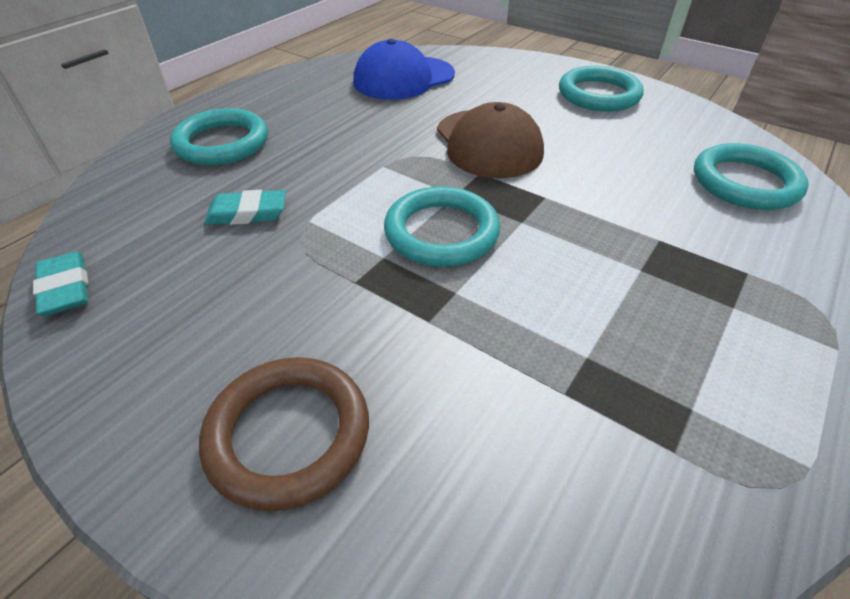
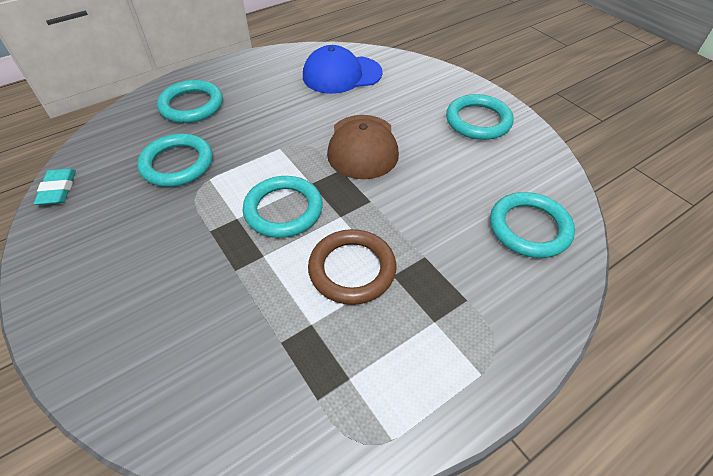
camera: 20 degrees right, 5 degrees up
brown ring [199,357,369,511] -> brown ring moved to [308,229,396,305]
turquoise eraser [204,190,286,225] -> turquoise ring [137,134,213,187]

